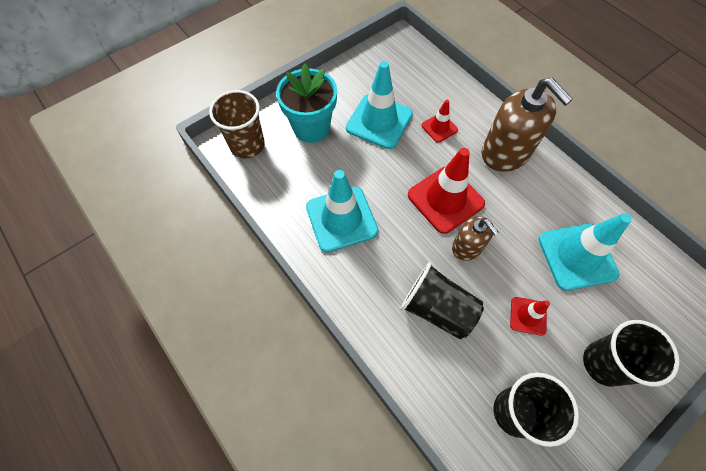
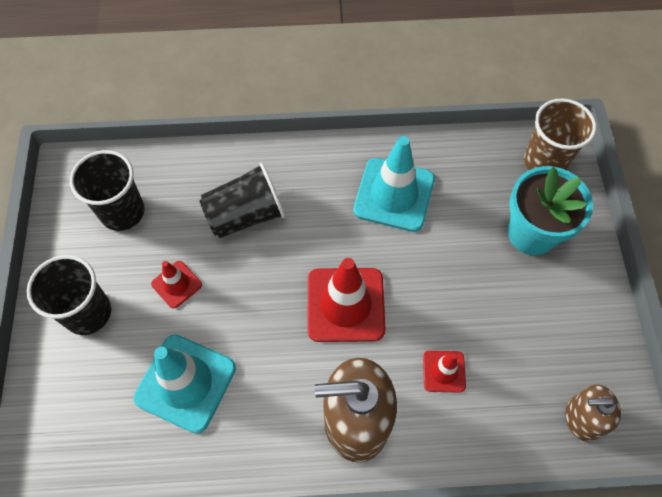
camera: 125 degrees right, 0 degrees up
turquoise traffic cone [346,61,413,149] -> none
brown soap dispenser [452,217,499,261] -> brown soap dispenser moved to [565,385,621,442]

